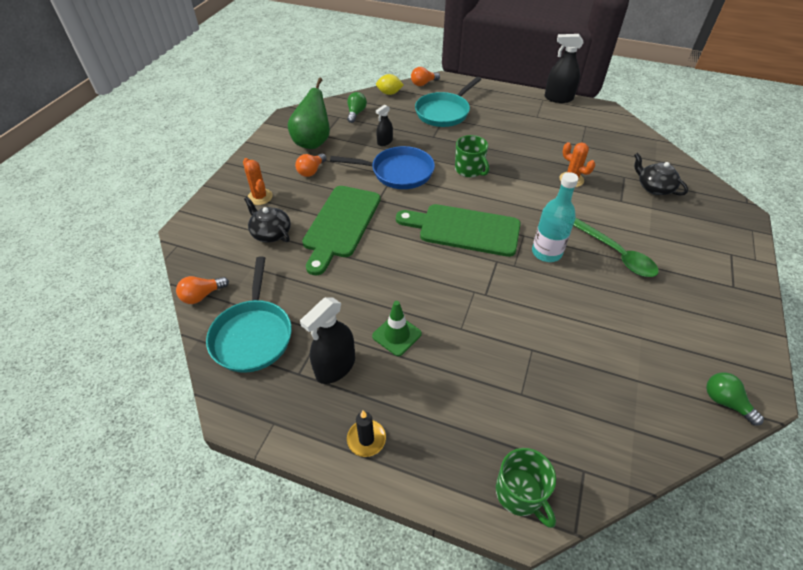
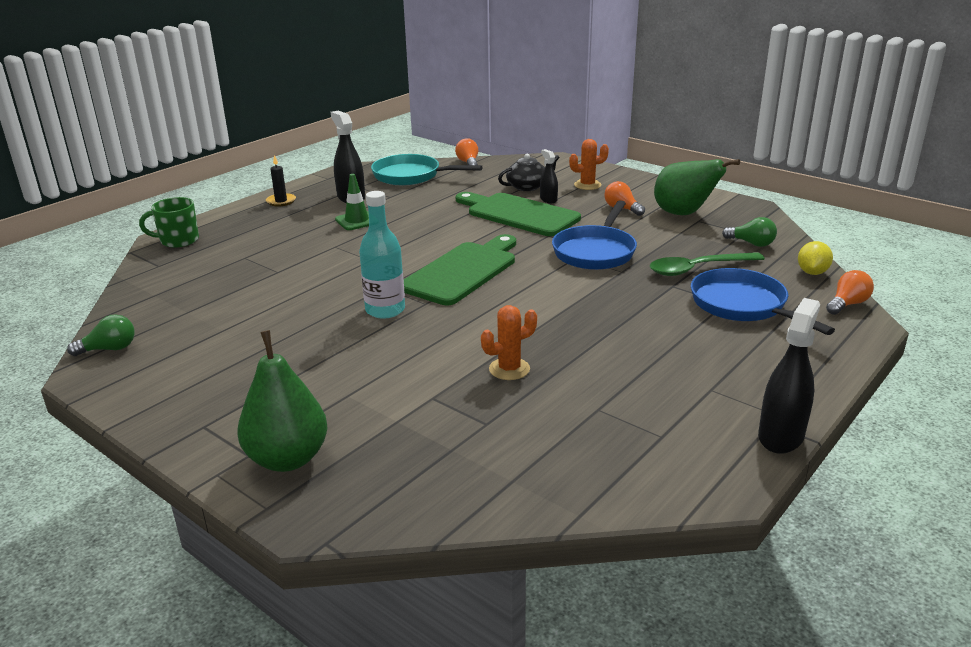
camera: 110 degrees right, 20 degrees down
black spray bottle [376,104,393,146] -> black spray bottle moved to [540,149,558,203]
orange light bulb [411,67,440,86] -> orange light bulb turned 60 degrees clockwise [826,270,874,315]
turquoise pan [415,77,481,127] -> blue pan [691,268,835,335]
green mug [455,135,489,177] -> none
green spoon [573,218,658,277] -> green spoon moved to [650,252,765,276]
black teapot [634,153,688,196] -> none
none -> green pear [237,330,328,472]

